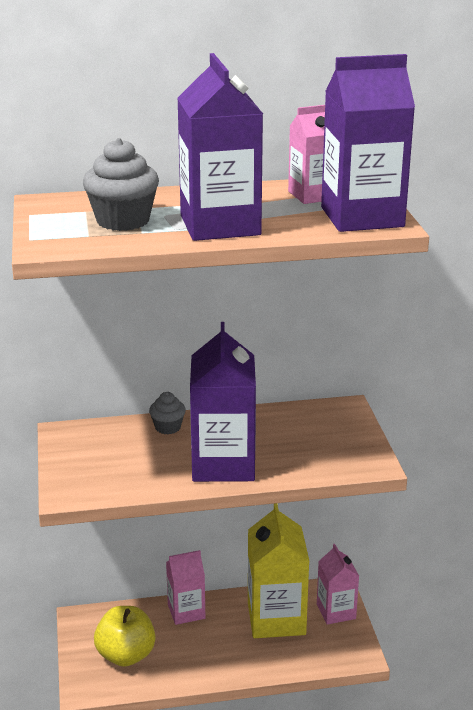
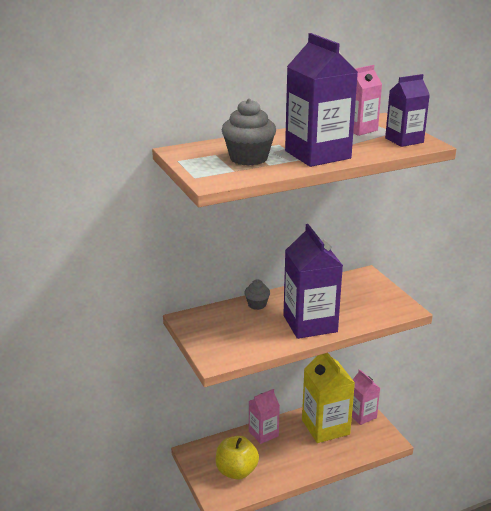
camera: 15 degrees left, 0 degrees up
purple carton [321,54,415,232] -> purple carton [385,74,430,147], size x0.60

